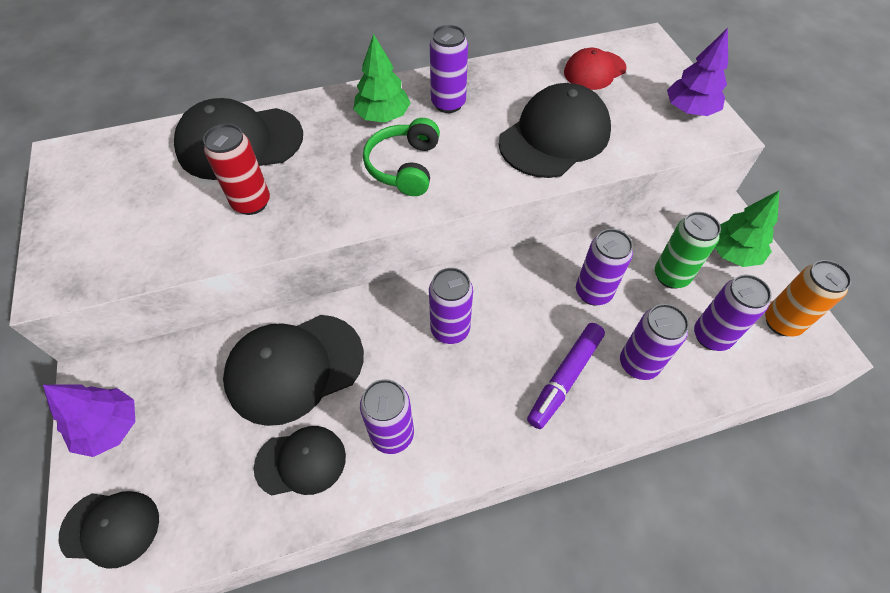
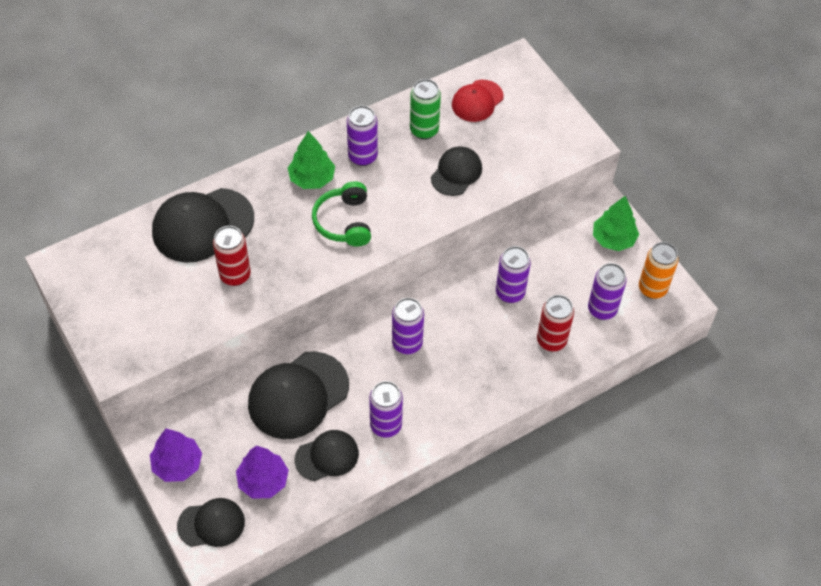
camera: 15 degrees left, 0 degrees up
black cap [499,83,611,178] -> black cap [431,146,482,196], size x0.59
purple marker [527,323,605,429] -> none
purple can [620,304,689,380] -> red can [537,295,574,351]
green can [655,212,721,289] -> green can moved to [410,79,441,139]
purple tree [667,28,728,116] -> purple tree moved to [236,446,289,499]

